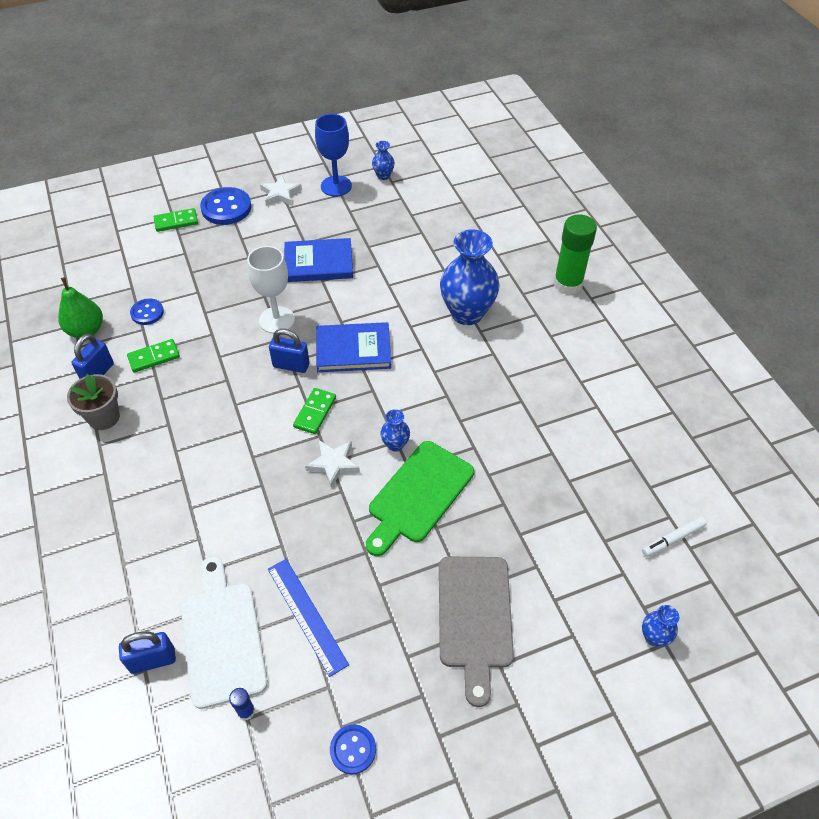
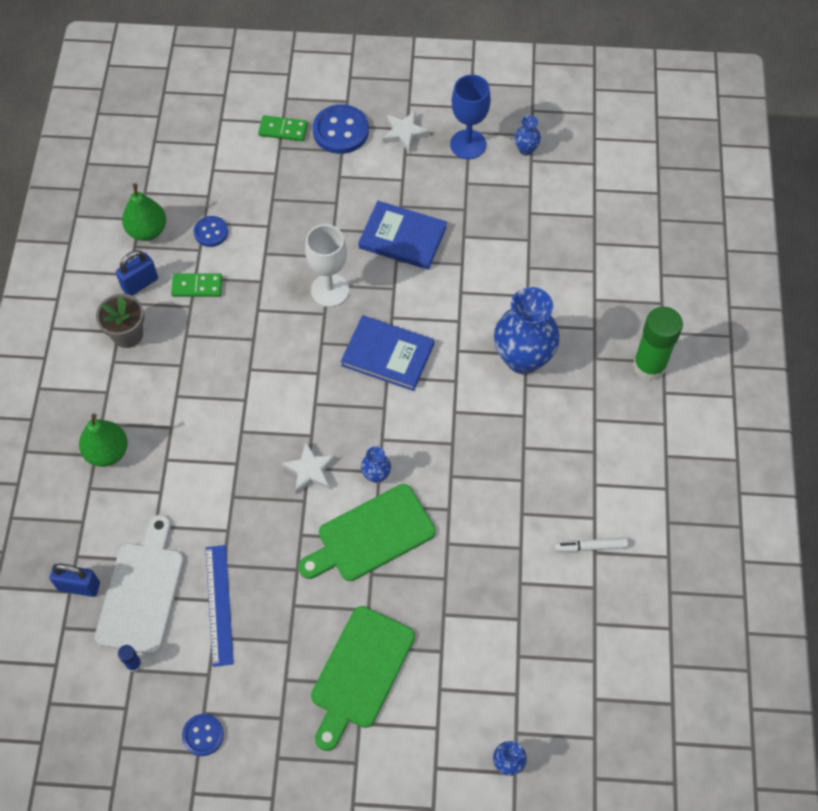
camera: 25 degrees right, 10 degrees up
blue padlock [269,329,310,373] -> none
green domino [293,388,336,434] -> none
grey cutting board [439,557,514,707] -> green cutting board [311,606,415,751]
white marker [642,516,707,557] -> white marker moved to [554,537,628,552]
none -> green pear [79,414,128,467]

